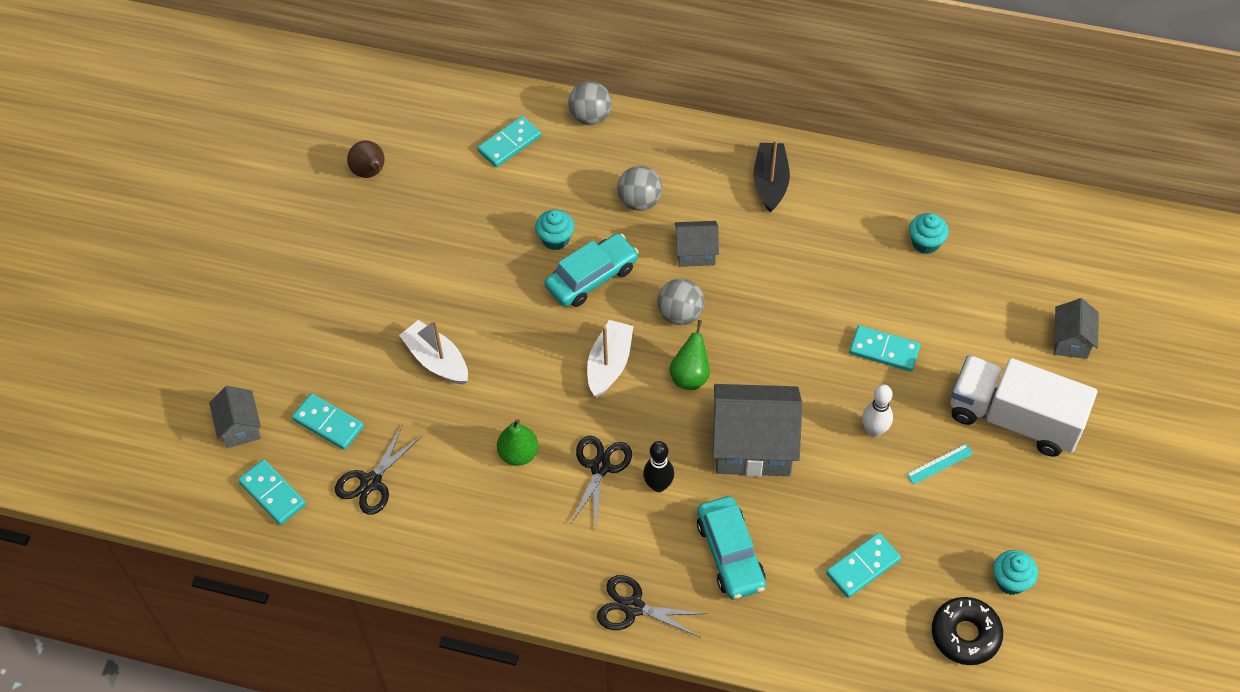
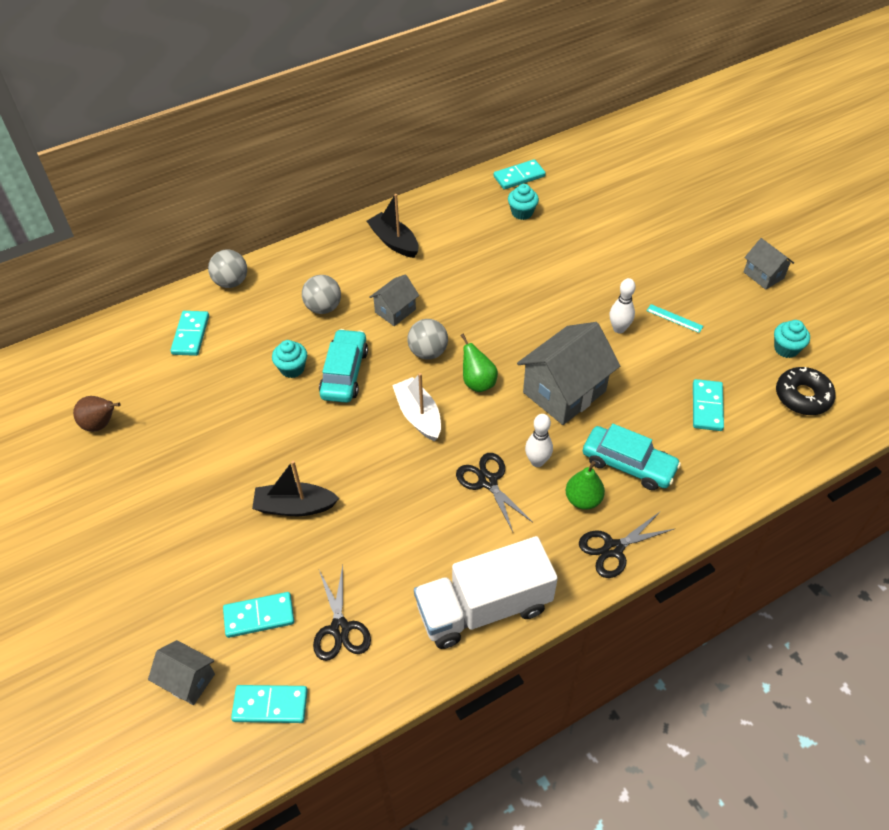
camera: 45 degrees left, 5 degrees down
white boat [399,320,468,385] -> black boat [252,460,339,516]
green pear [497,419,538,466] -> green pear moved to [566,461,605,510]
black bowling pin [643,441,674,492] -> white bowling pin [525,414,553,467]
turquoise domino [849,325,920,372] -> turquoise domino moved to [493,159,546,189]
turquoise ruler [907,444,973,484] -> turquoise ruler turned 75 degrees counterclockwise [646,304,703,333]
white truck [951,355,1097,457] -> white truck moved to [414,536,558,649]
grey house [1054,298,1099,359] -> grey house moved to [744,238,794,290]

